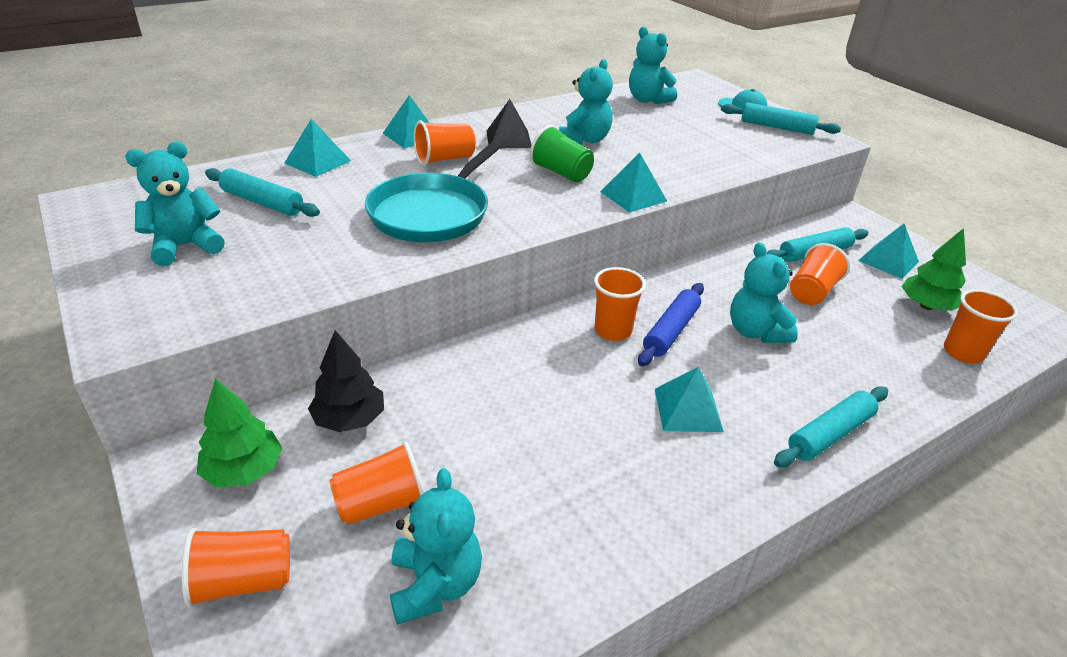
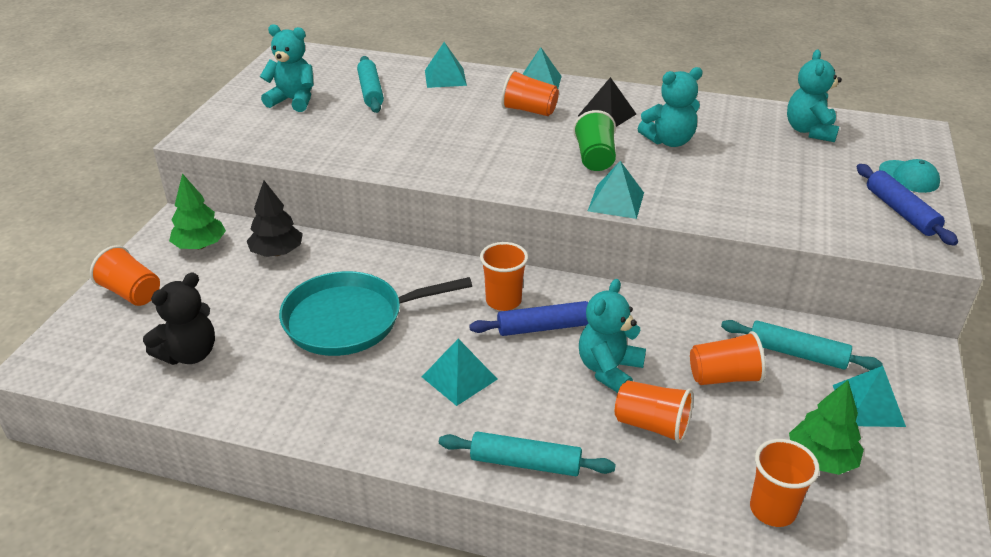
camera: 50 degrees right, 0 degrees up
orange cup [329,441,425,525] -> orange cup moved to [615,380,693,444]
turquoise pan [365,142,501,242] -> turquoise pan moved to [279,271,472,356]
turquoise teddy bear [390,468,482,625] -> black teddy bear [143,272,215,365]
turquoise rolling pin [721,103,841,135] -> blue rolling pin [857,164,958,246]

